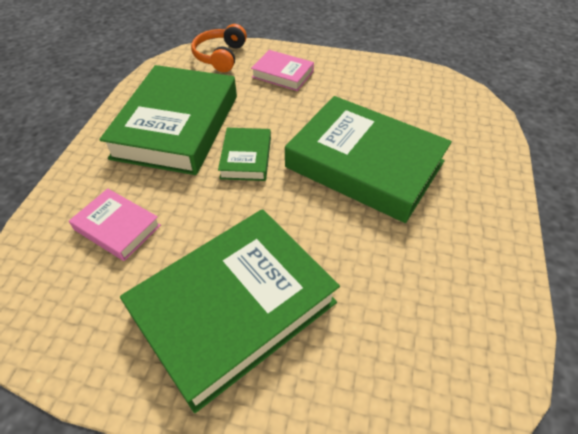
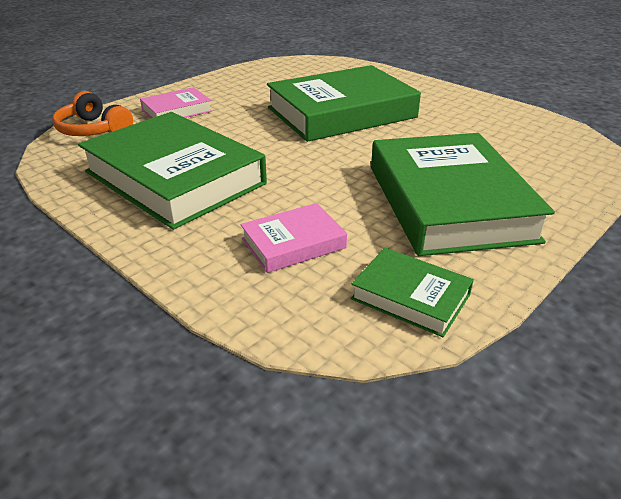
camera: 60 degrees left, 15 degrees down
green book [218,128,271,181] -> green book moved to [351,248,474,337]

